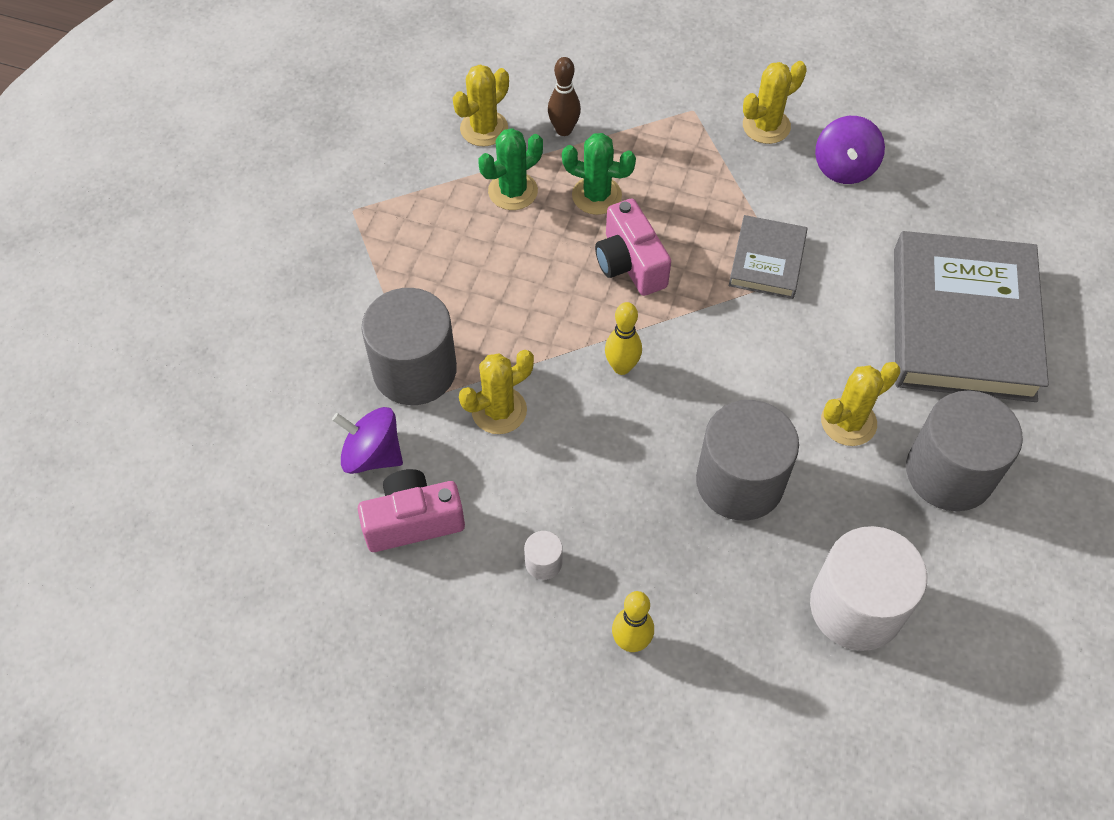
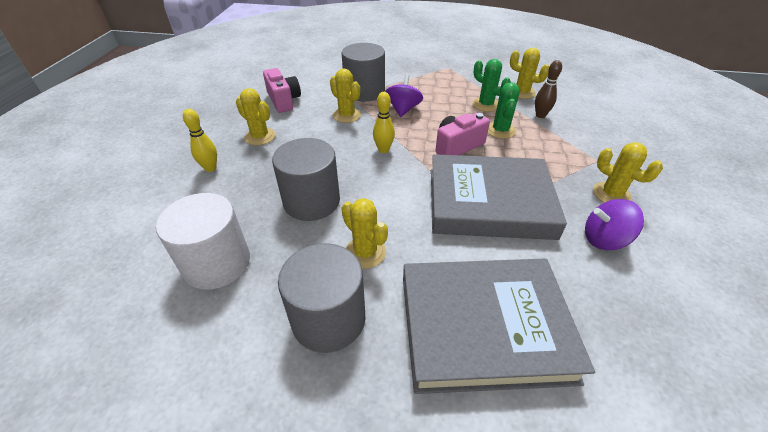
camera: 80 degrees right, 15 degrees down
purple spinning top [332,407,403,474] -> purple spinning top moved to [385,75,423,117]
white cylinder [524,531,563,580] -> yellow cactus [236,88,276,145]
grey book [729,215,807,299] -> grey book [431,154,567,240], size x2.04

